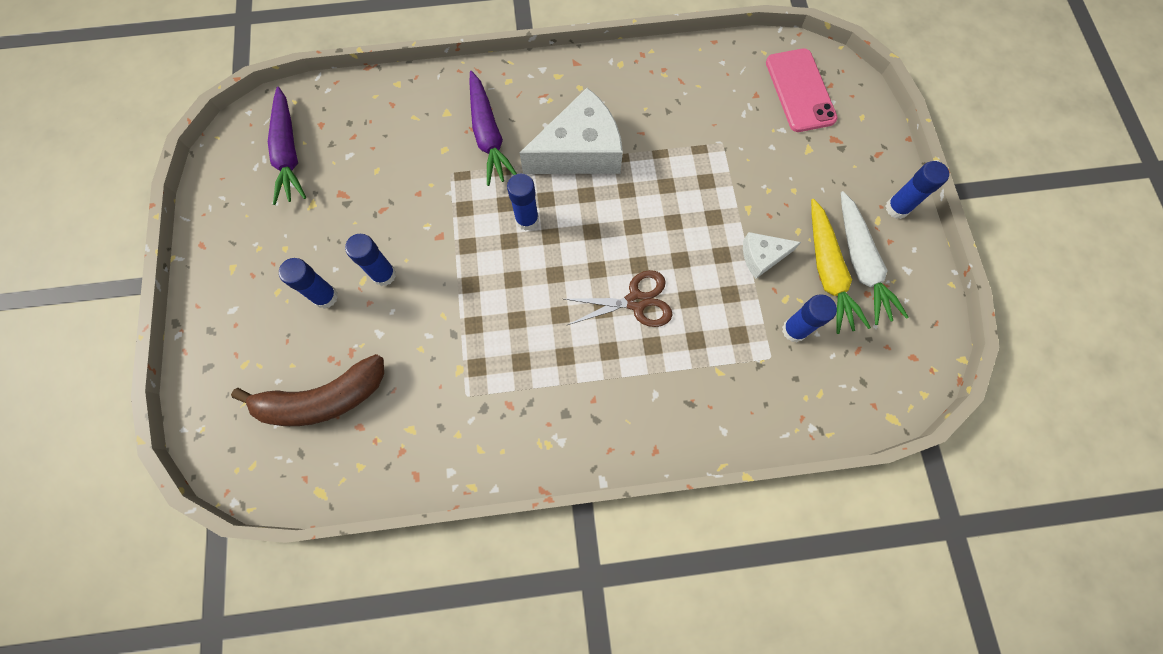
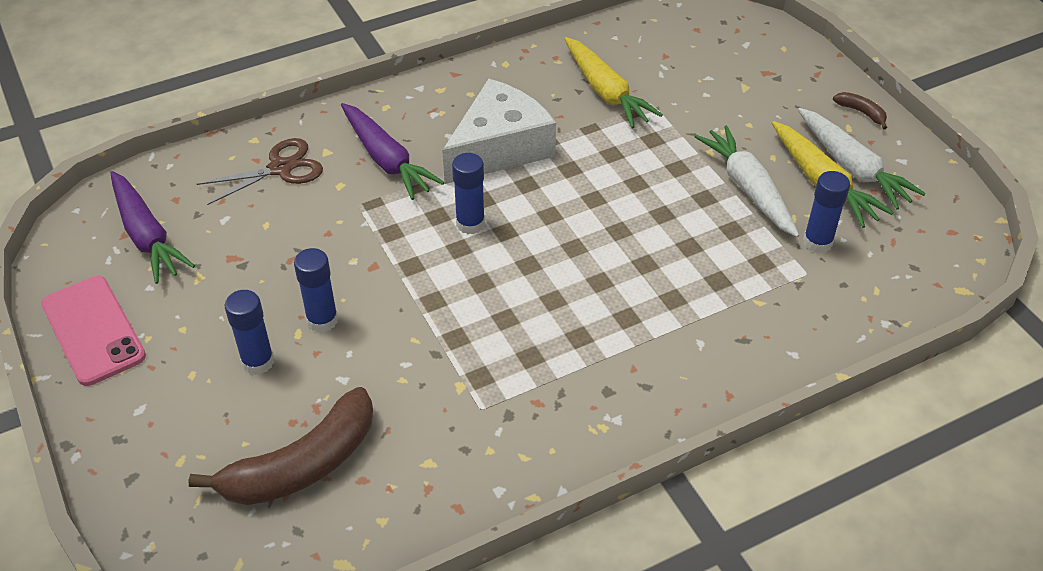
camera: 20 degrees left, 25 degrees down
brown scissors [564,270,673,327] -> brown scissors moved to [197,138,323,205]
white cheese [743,232,801,279] -> white carrot [694,125,799,237]
pink phone [766,48,838,132] -> pink phone moved to [41,276,146,386]
blue glue stick [886,161,949,219] -> brown banana [833,92,887,130]
none -> yellow carrot [564,37,663,128]

